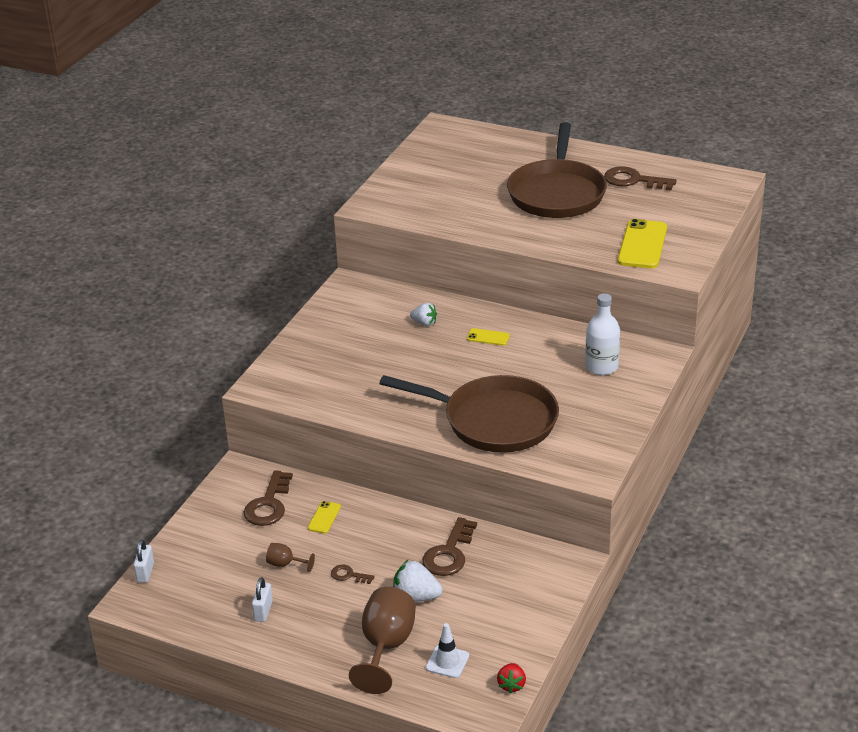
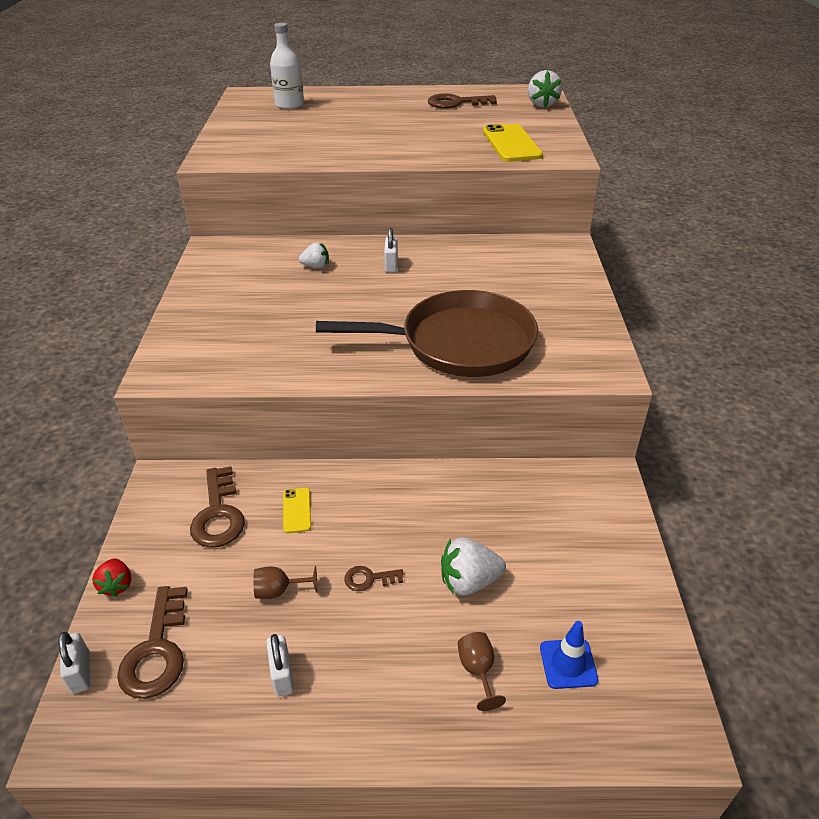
camera: 25 degrees left, 5 degrees up
brown goblet [349,587,416,694] -> brown goblet [458,632,506,711], size x0.47
brown key [422,517,477,576] -> brown key moved to [117,586,188,699]
white traffic cone [426,623,469,678] -> blue traffic cone [540,621,599,689]
yellow phone [467,328,510,346] -> white padlock [384,228,398,272]
red strawberry [497,663,526,694] -> red strawberry moved to [92,558,132,597]
brown pan [507,122,607,218] -> none
white bottle [585,293,620,375] -> white bottle moved to [270,23,304,109]
none -> white strawberry [528,70,562,107]

